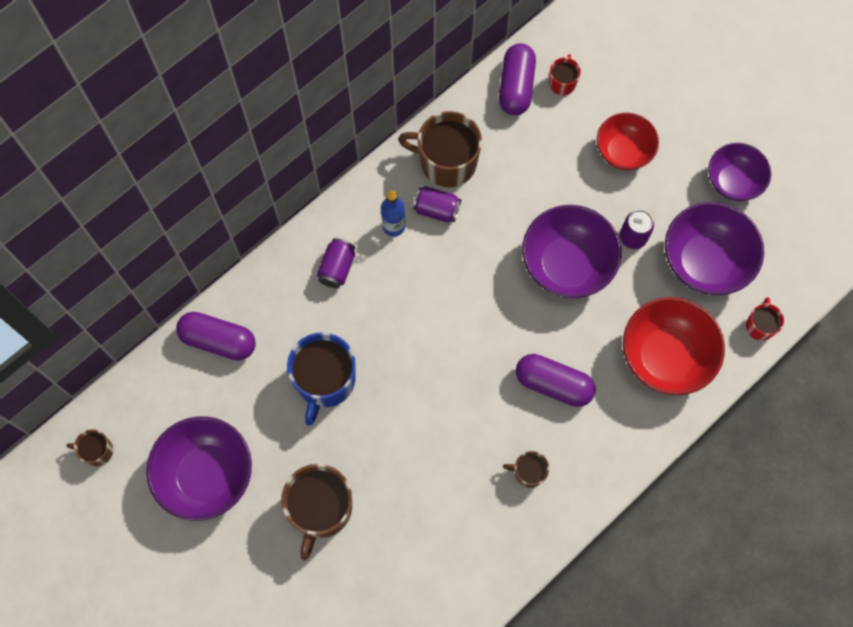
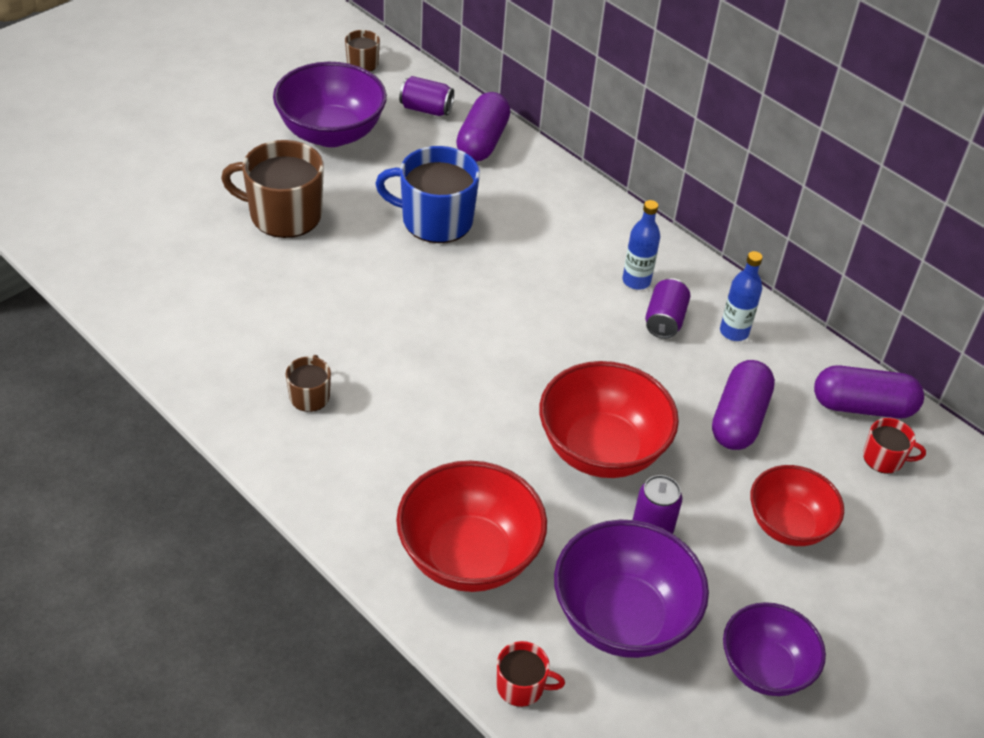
camera: 85 degrees right, 25 degrees down
purple can [317,238,355,288] -> purple can moved to [399,76,454,116]
brown mug [398,111,482,187] -> blue bottle [720,251,763,341]
purple capsule [516,354,596,407] -> purple capsule moved to [712,360,775,450]
purple bowl [522,205,621,298] -> red bowl [539,361,679,478]

